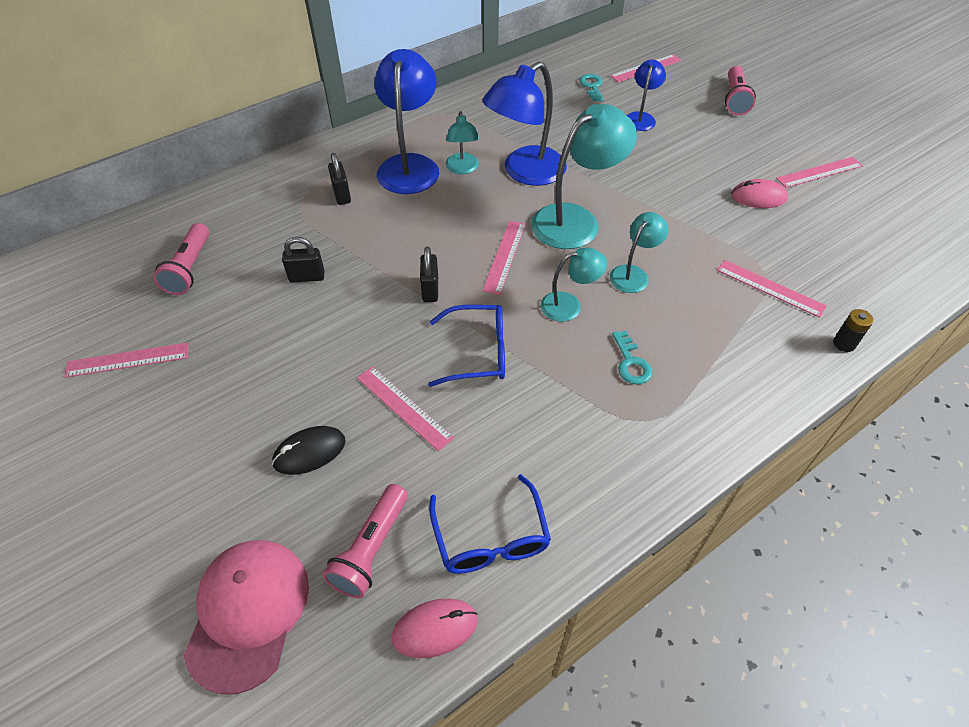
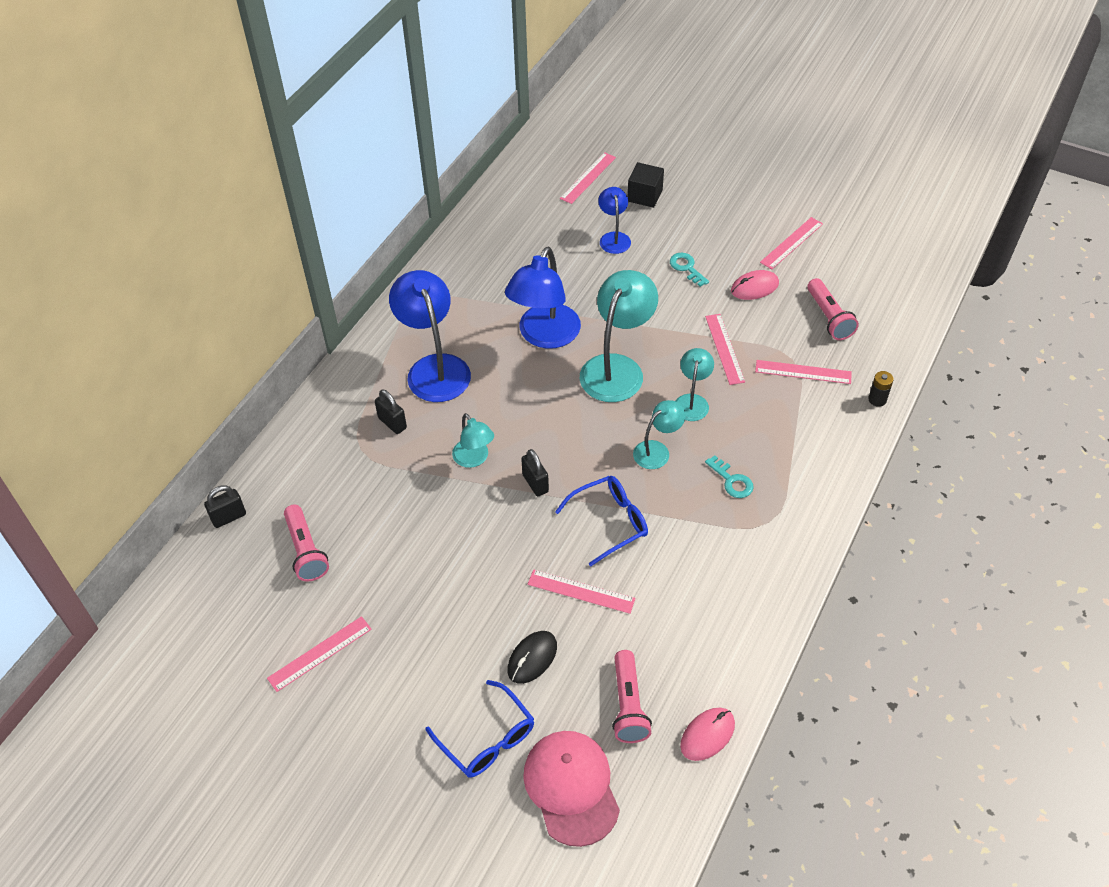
camera: 25 degrees left, 0 degrees up
black padlock [282,237,325,283] -> black padlock moved to [204,485,246,528]
blue glasses [429,474,551,574] -> blue glasses moved to [425,680,534,777]
turquoise lamp [446,111,479,174] -> turquoise lamp moved to [452,413,494,468]
pink ruler [483,221,526,295] -> pink ruler moved to [705,314,745,385]
turquoise key [579,74,604,101] -> turquoise key moved to [670,253,709,287]
pink flashlight [725,66,756,115] -> pink flashlight moved to [807,278,859,340]
none -> black cube [628,162,664,208]

